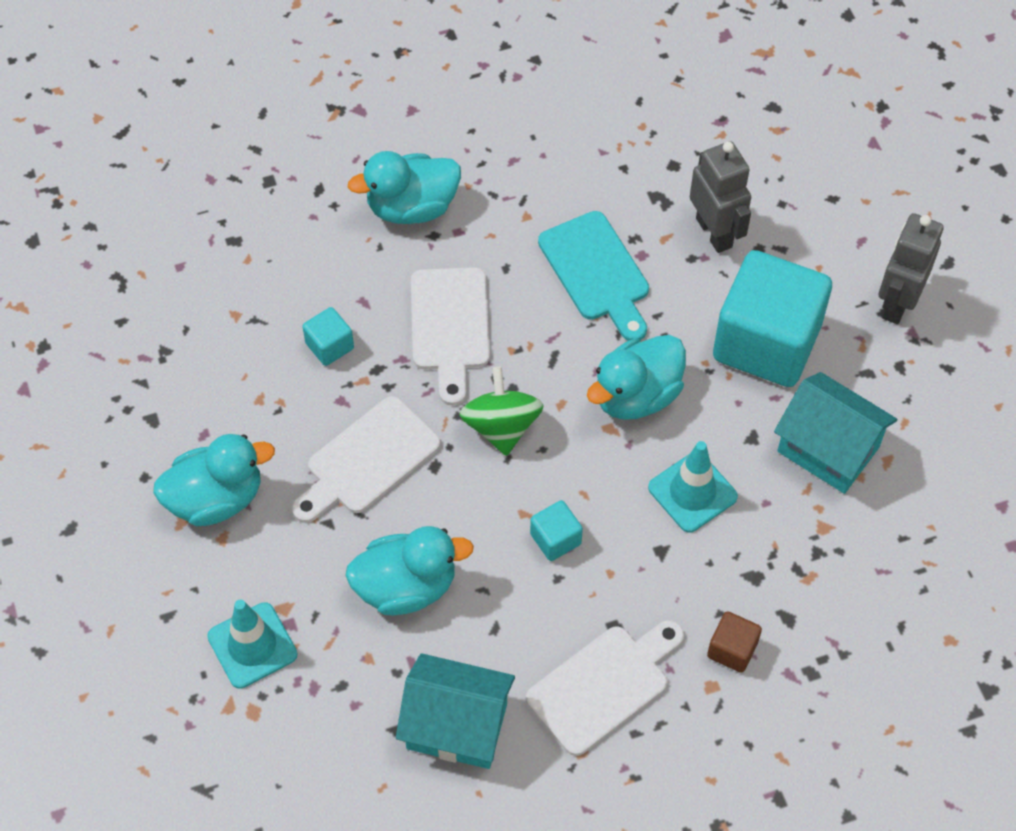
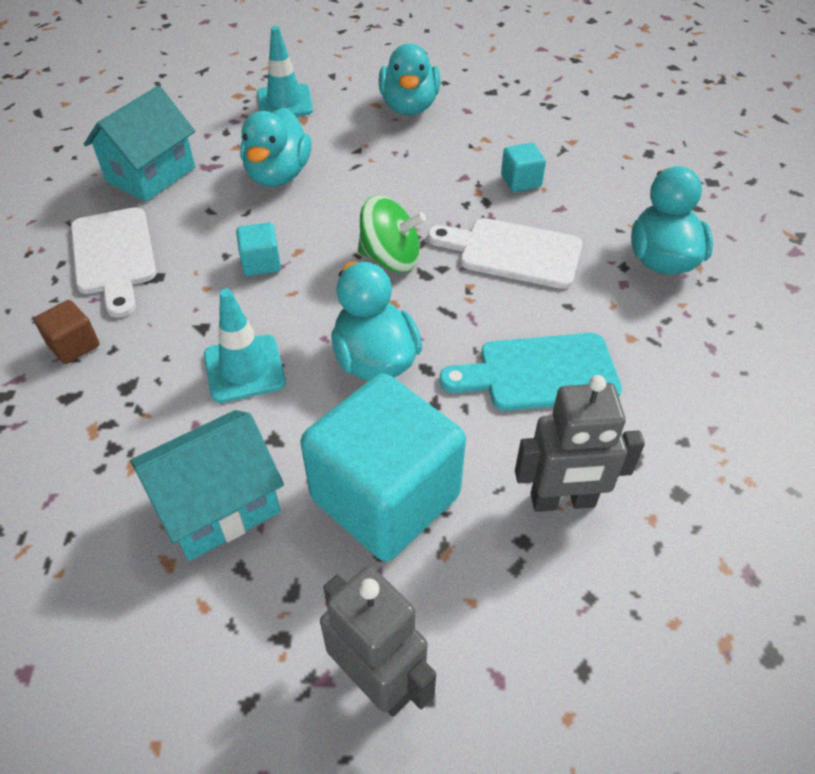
camera: 110 degrees right, 10 degrees down
white cutting board [292,396,440,523] -> none

